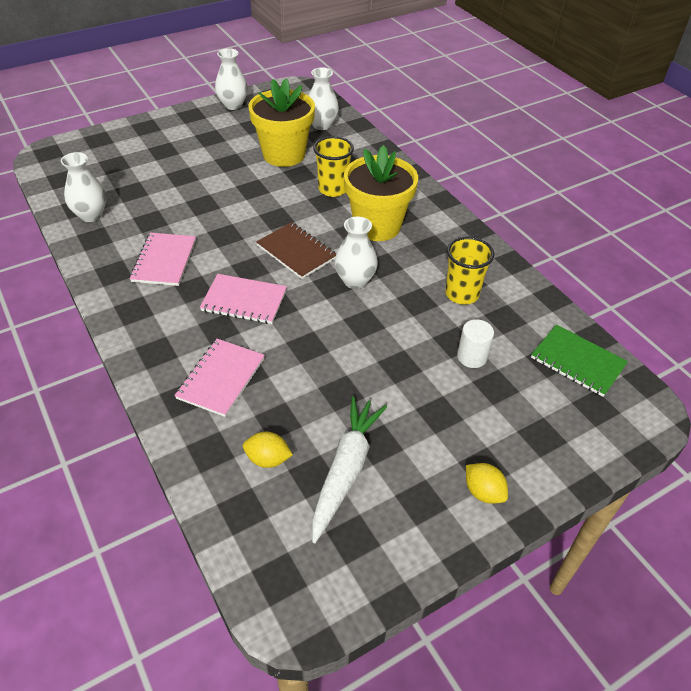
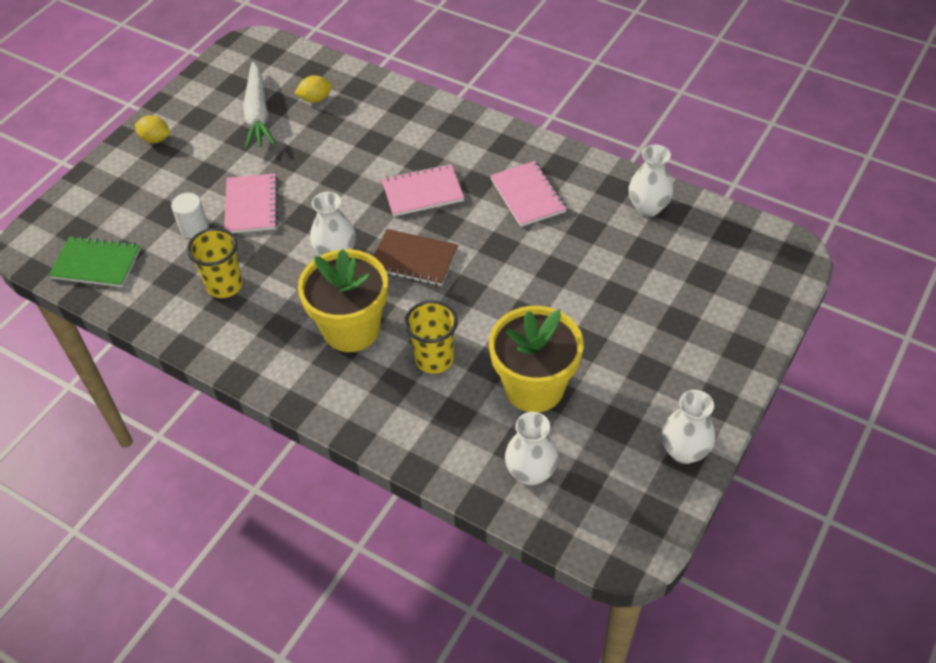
camera: 155 degrees right, 5 degrees up
pink notebook [174,339,265,417] -> pink notebook moved to [224,173,278,233]

